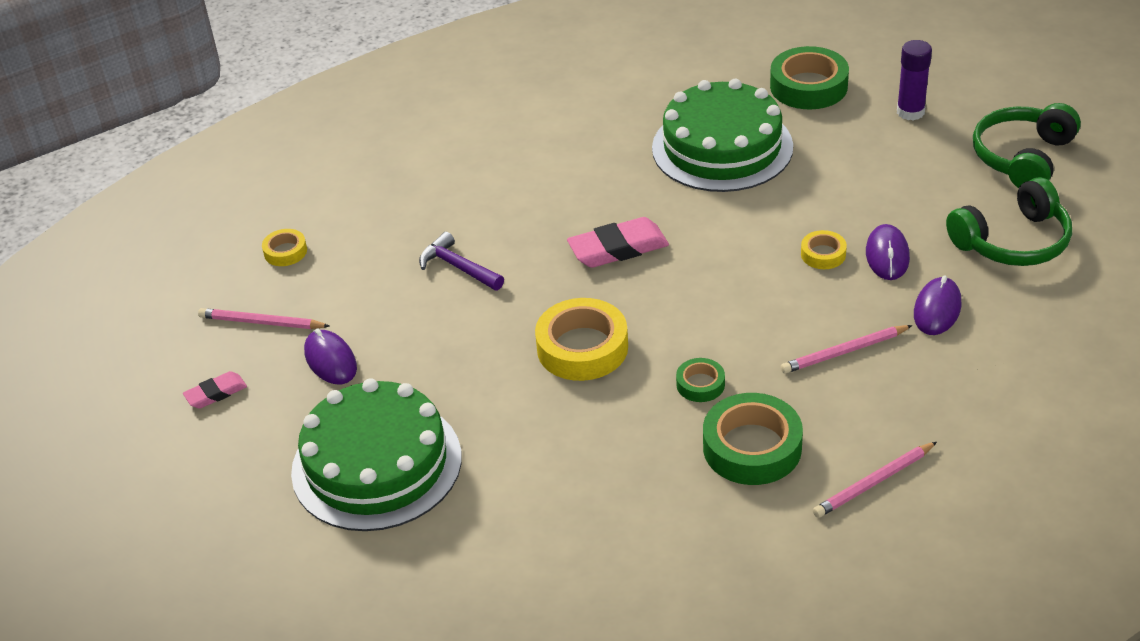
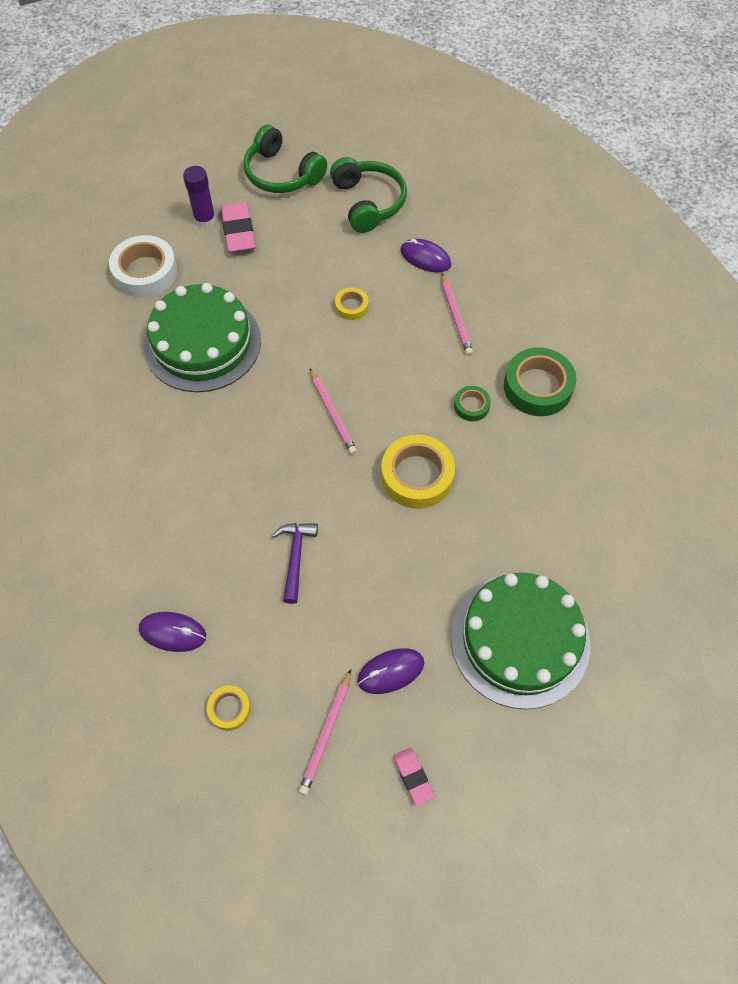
camera: 85 degrees left, 20 degrees up
purple hammer [419,232,504,290] -> purple hammer turned 135 degrees clockwise [272,523,318,604]
pink eraser [567,217,669,268] -> pink eraser moved to [221,202,255,253]
green tape [770,46,849,109] -> white tape [109,235,178,298]
pink pencil [813,442,937,518] -> pink pencil moved to [310,368,357,454]
purple mouse [866,224,910,280] -> purple mouse moved to [139,612,206,652]

